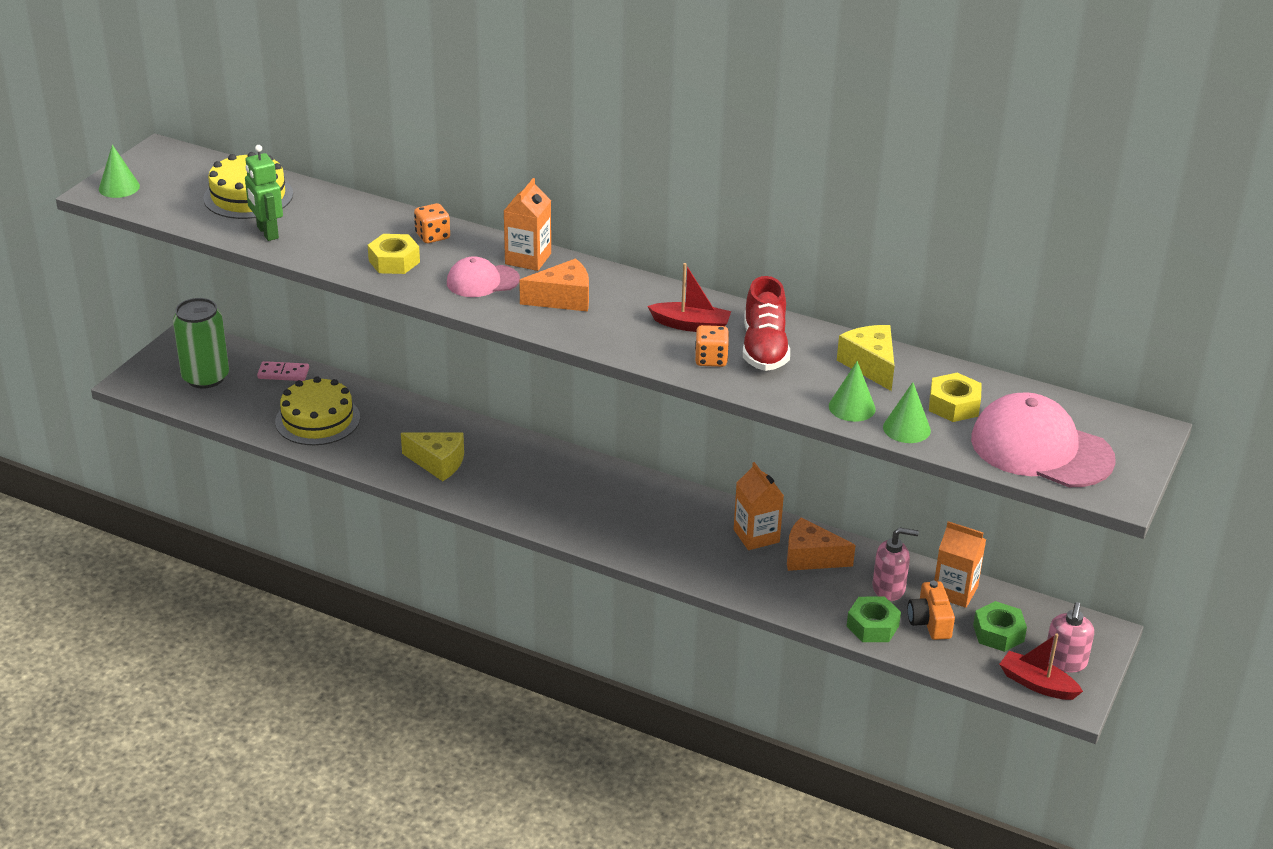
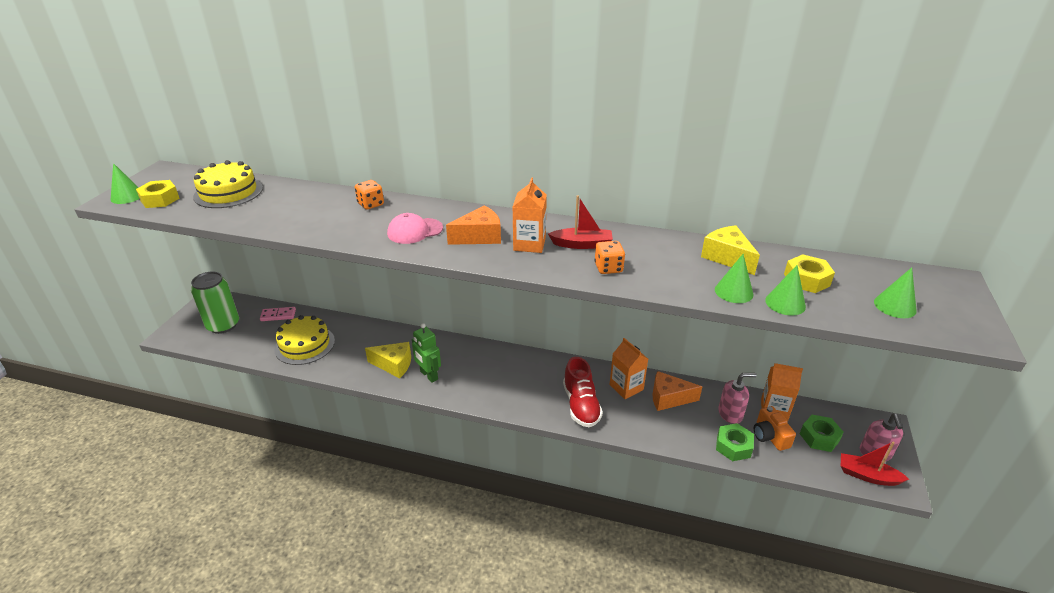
camera: 10 degrees left, 0 degrees up
green robot [245,145,283,241] -> green robot moved to [412,323,441,383]
yellow nut [368,234,420,274] -> yellow nut moved to [136,180,179,208]
orange carton [504,178,551,271] -> orange carton moved to [513,178,547,253]
red shoe [743,276,790,371] -> red shoe moved to [563,357,603,427]
pink cap [971,392,1116,487] -> green cone [874,267,917,318]

